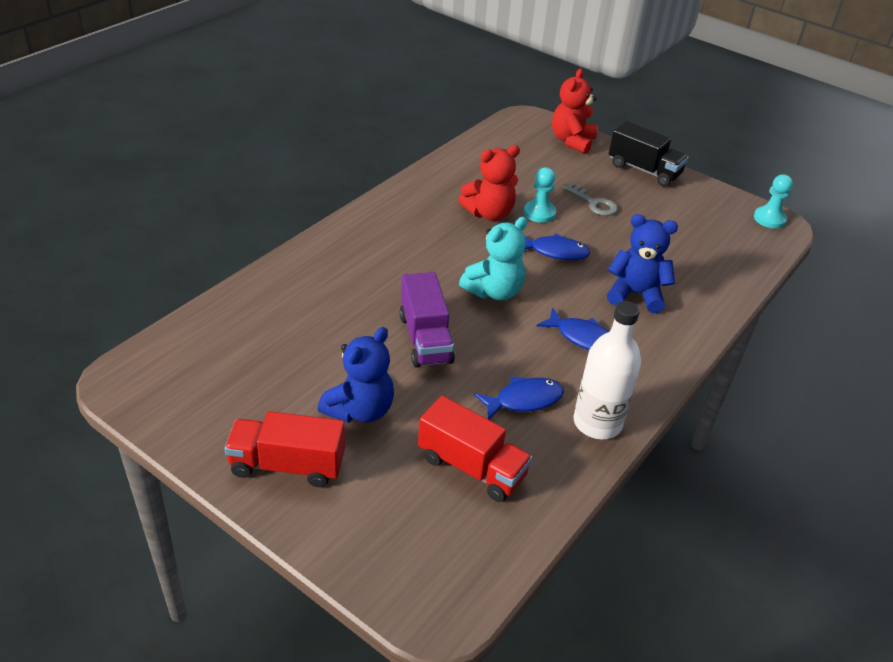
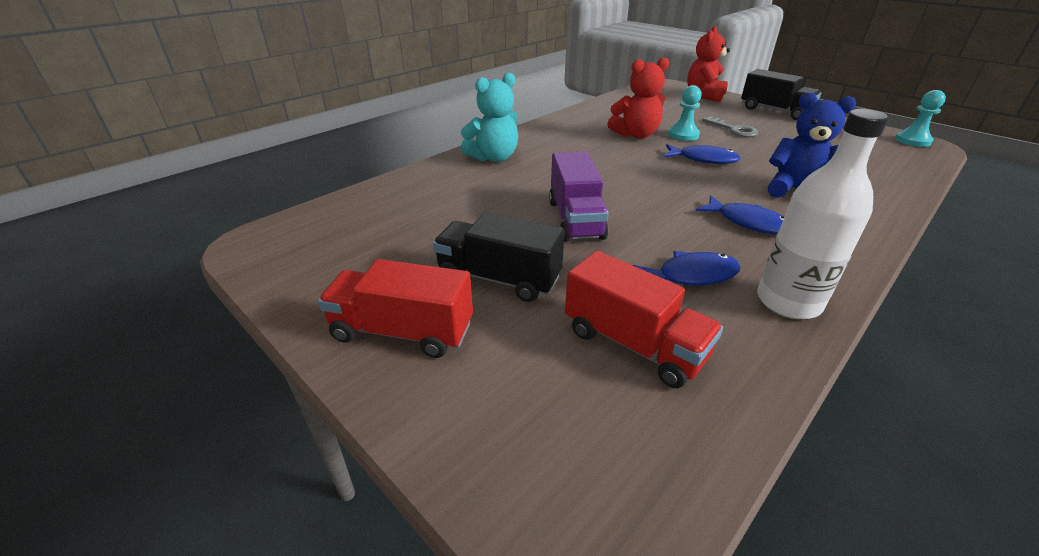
camera: 10 degrees right, 5 degrees down
blue teddy bear [318,327,394,423] -> black truck [433,213,565,302]
turquoise teddy bear [459,217,528,300] -> turquoise teddy bear moved to [461,73,518,162]

